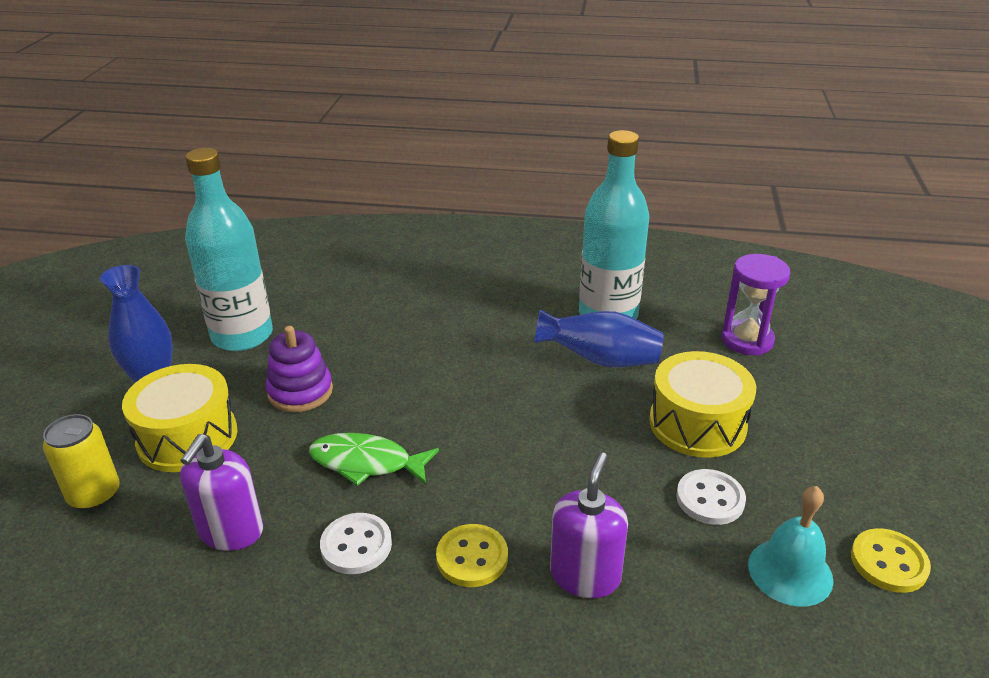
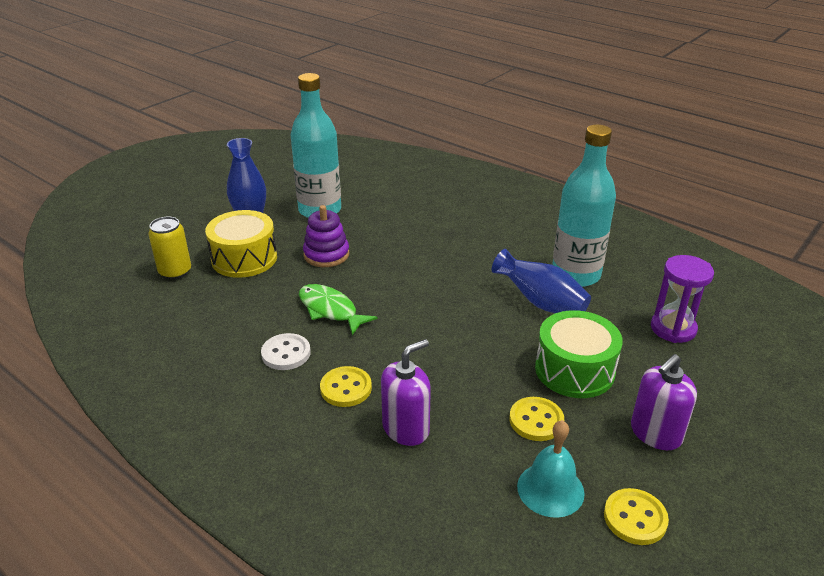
camera: 30 degrees right, 0 degrees up
purple soap dispenser [180,434,263,551] -> purple soap dispenser moved to [631,354,697,450]
yellow drum [649,351,756,458] -> green drum [535,310,623,398]
white button [676,469,746,525] -> yellow button [509,397,564,441]

